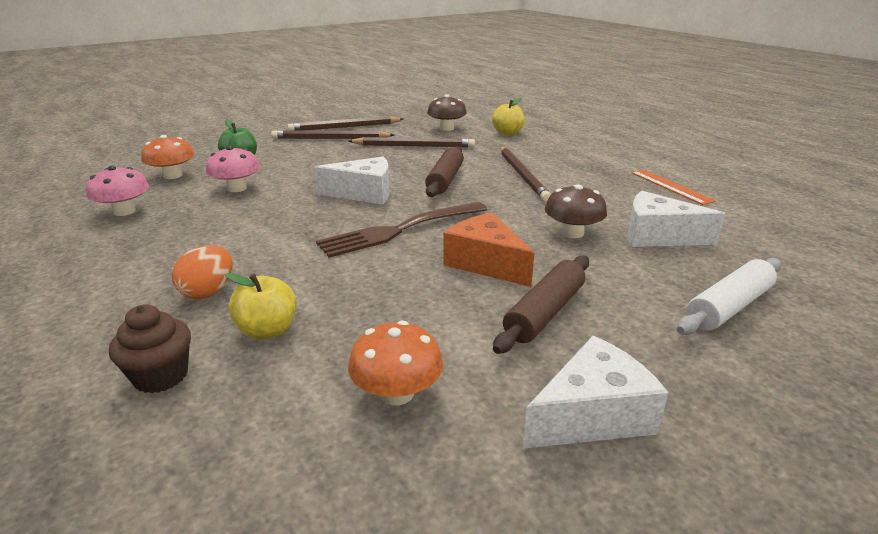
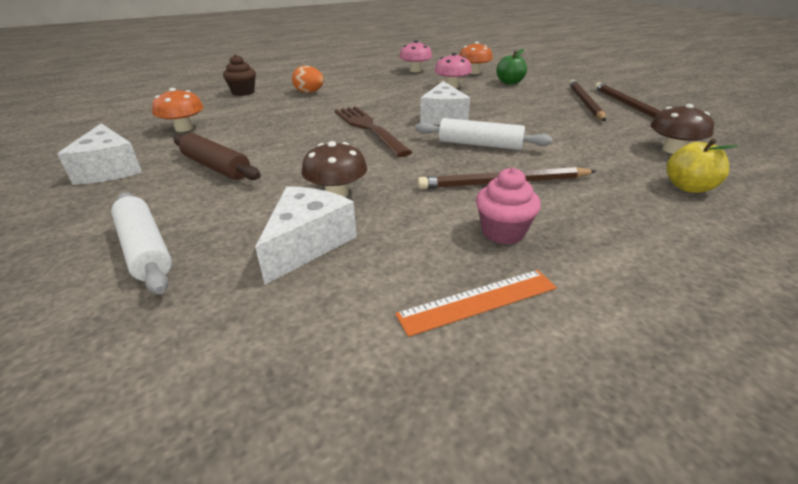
camera: 95 degrees right, 5 degrees up
yellow apple [225,273,297,340] -> none
brown pencil [349,137,475,147] -> none
brown rolling pin [425,146,464,197] -> white rolling pin [415,118,552,150]
orange cheese [443,212,534,287] -> none
none -> pink cupcake [476,167,541,245]

